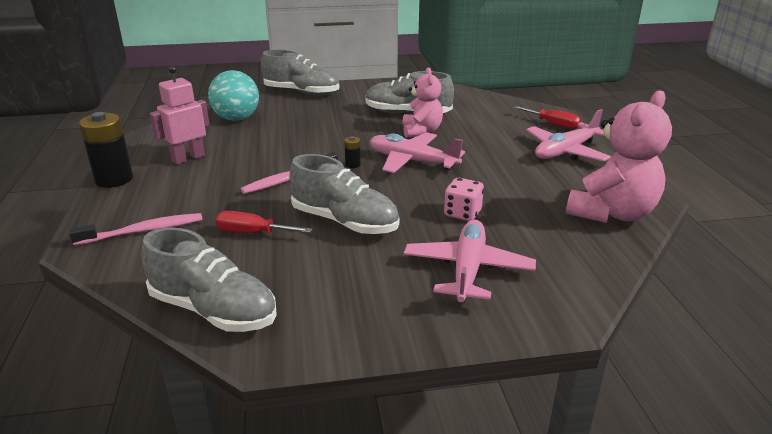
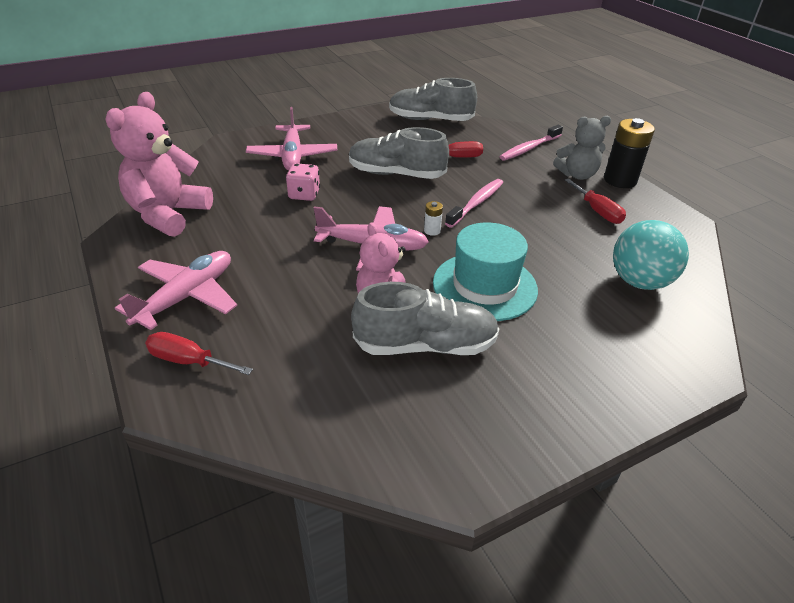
camera: 160 degrees right, 10 degrees up
pink robot [150,66,210,164] -> red screwdriver [565,179,626,224]
grey shoe [261,50,339,96] -> none
black battery [344,136,361,168] -> white battery [424,201,443,236]
none -> turquoise hat [433,222,538,321]
none -> grey teddy bear [553,116,611,180]

